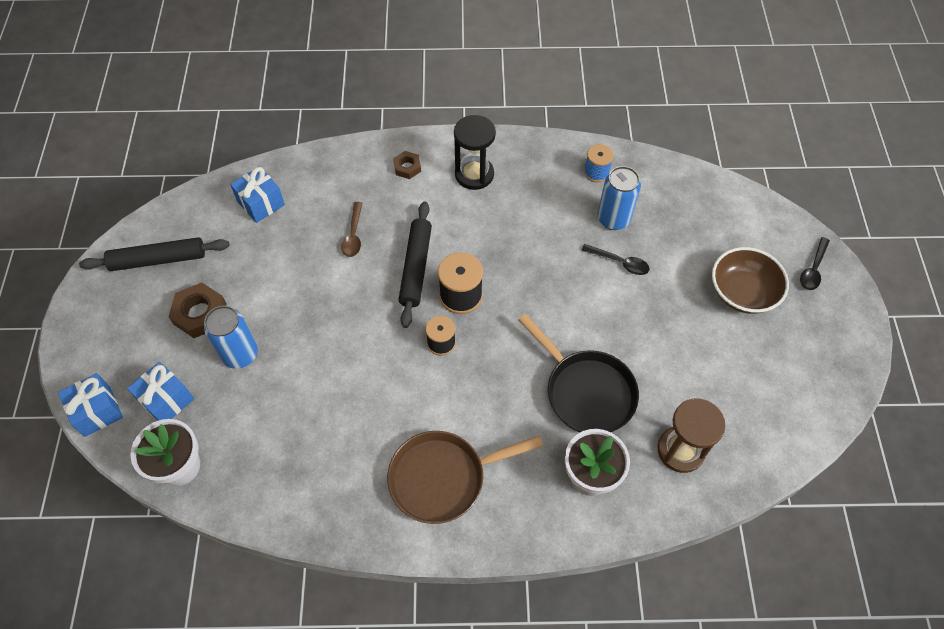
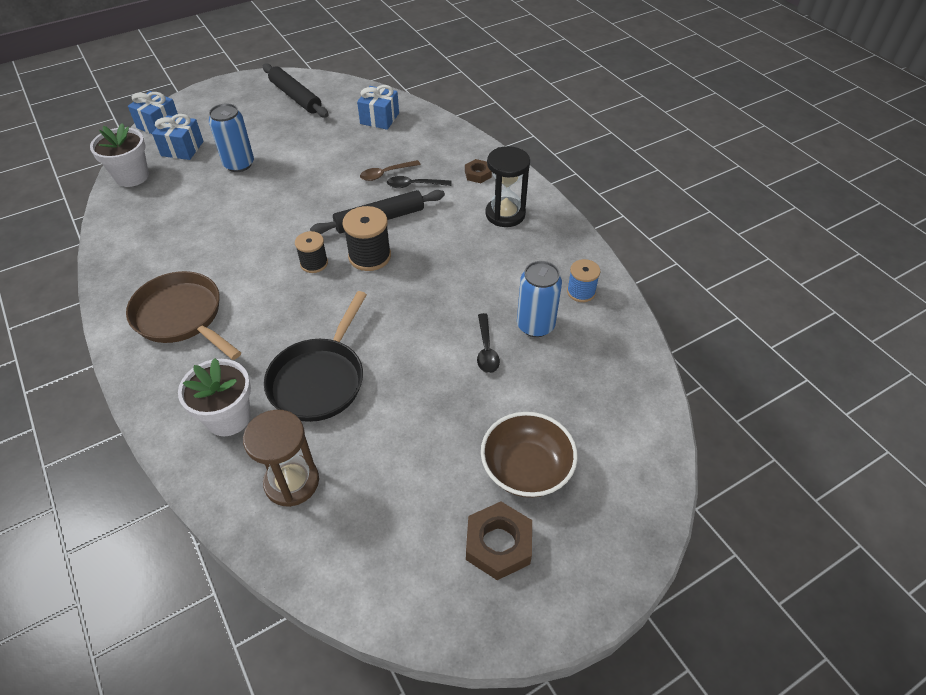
camera: 60 degrees right, 10 degrees down
brown nut [169,283,227,338] -> brown nut moved to [466,502,532,580]
black spoon [800,237,830,290] -> black spoon moved to [387,176,452,188]

